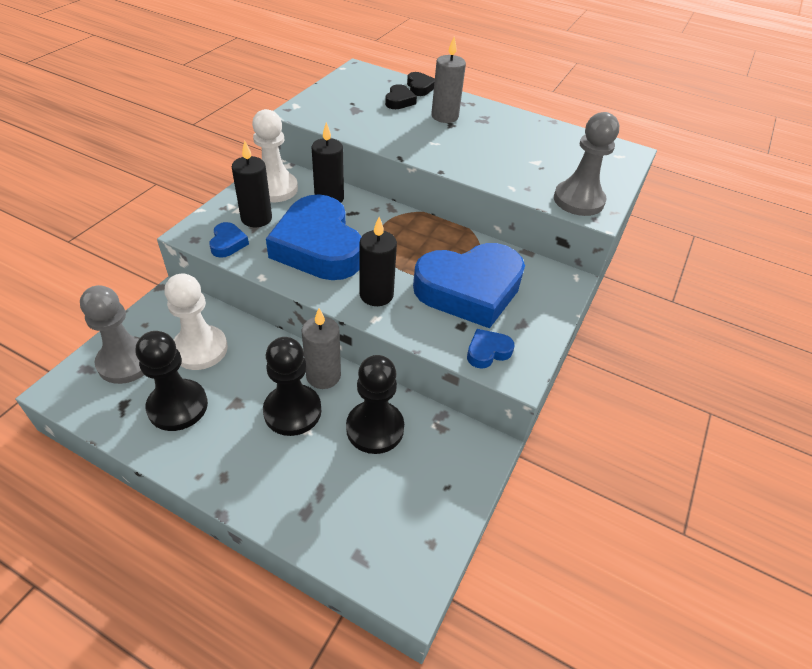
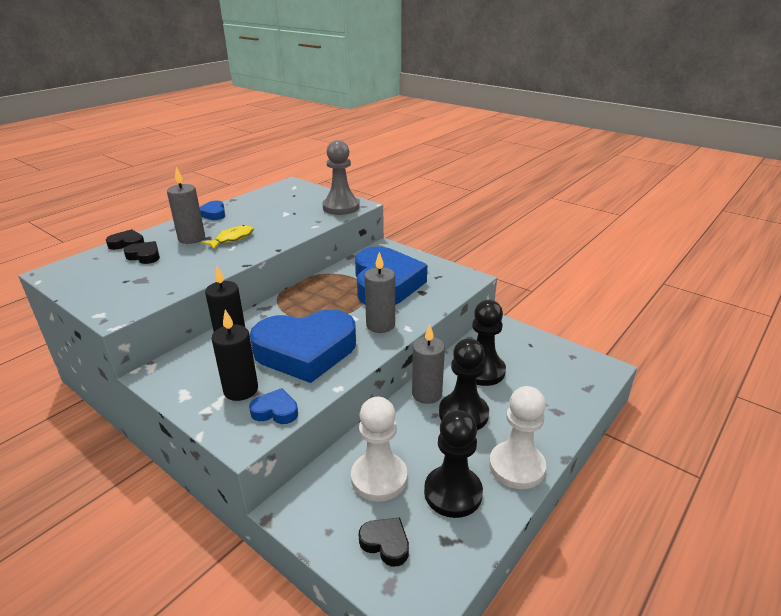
camera: 75 degrees left, 15 degrees down
grey pawn [80,285,144,384] -> black heart [359,517,409,566]
white pawn [252,109,298,202] -> white pawn moved to [489,386,546,489]
black candle [359,217,397,306] -> grey candle [364,252,395,333]
blue heart [467,329,514,368] -> blue heart moved to [200,201,225,220]
none -> yellow fish [201,225,254,249]

